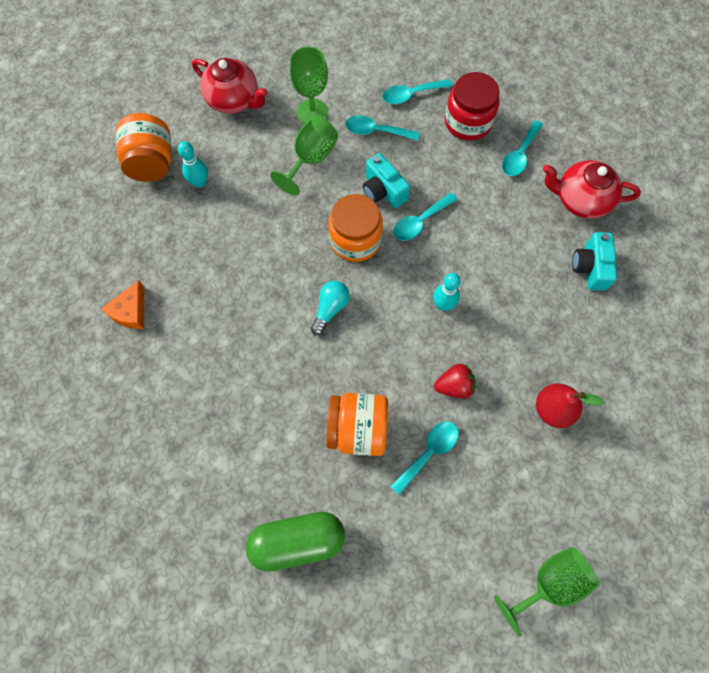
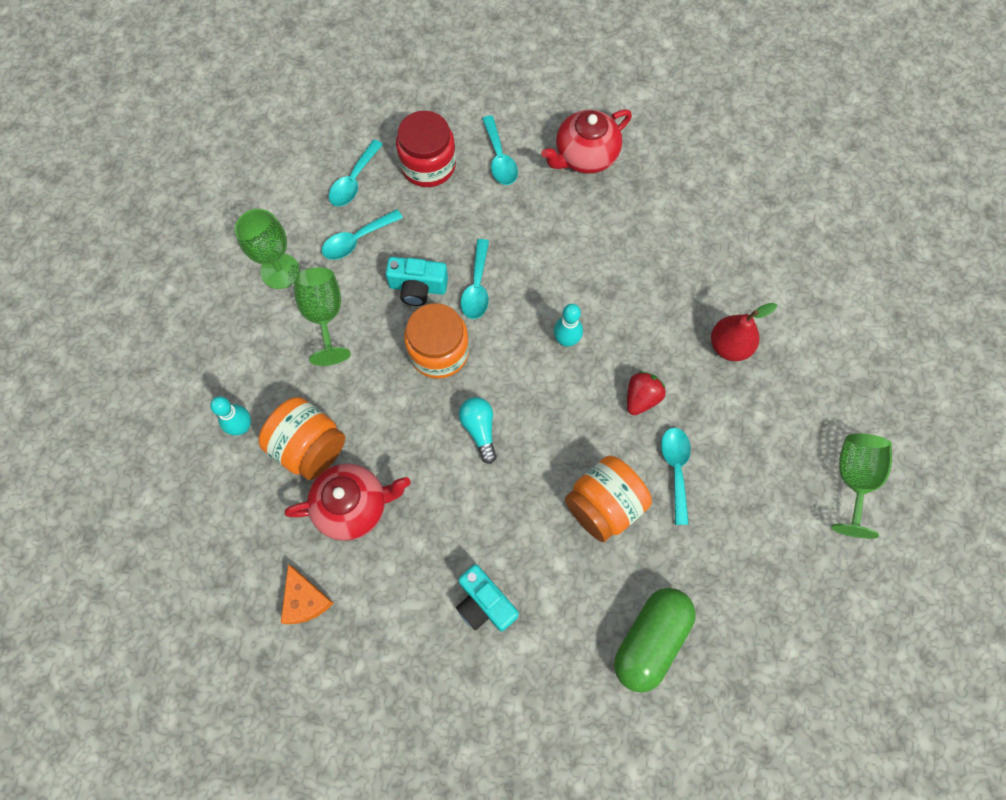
camera: 45 degrees left, 0 degrees up
orange jar [116,113,171,182] -> orange jar moved to [259,397,345,480]
red teapot [192,58,268,114] -> red teapot moved to [284,463,411,541]
turquoise camera [572,232,617,291] -> turquoise camera moved to [456,564,519,632]

